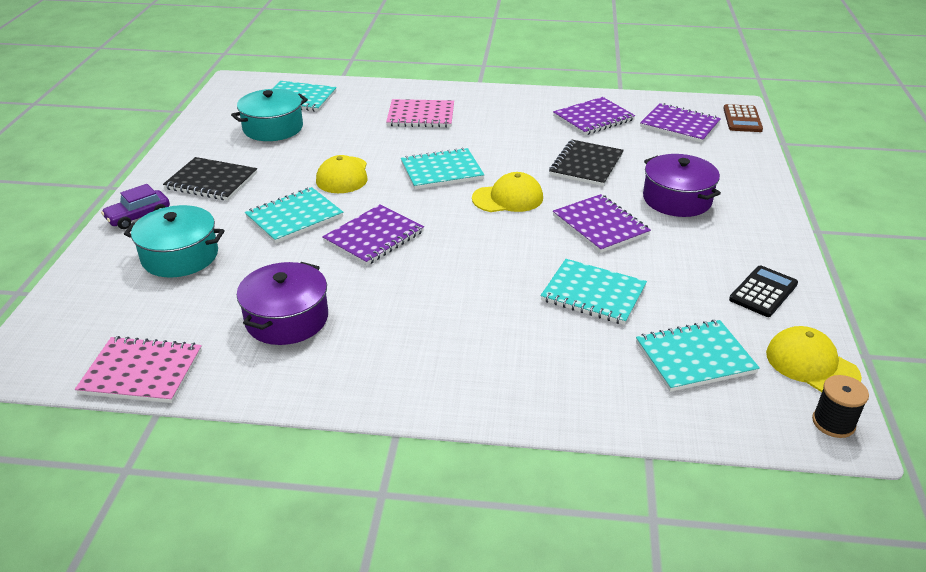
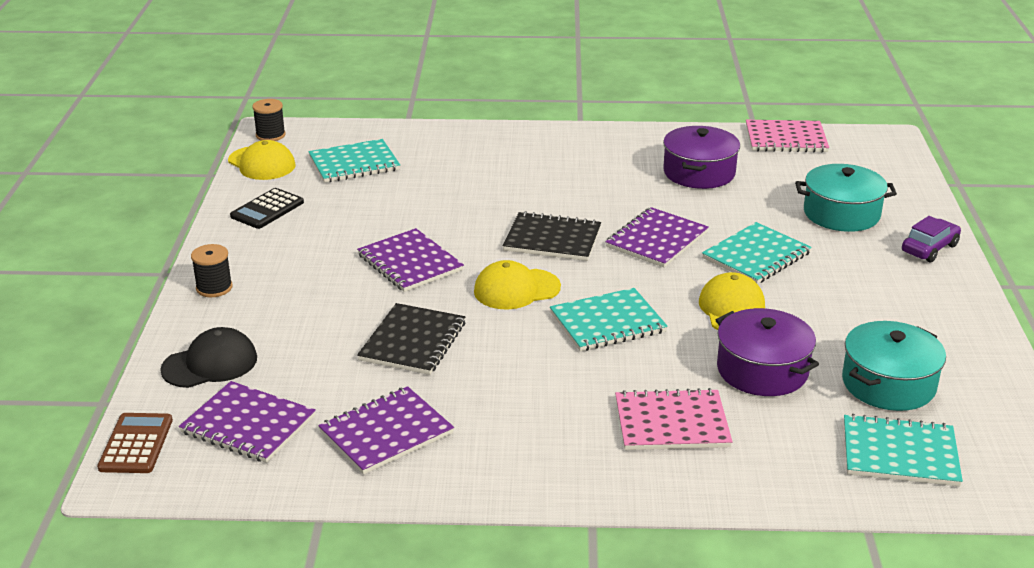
camera: 175 degrees right, 5 degrees down
black notebook [163,157,257,201] -> black notebook moved to [503,211,601,261]
turquoise notebook [541,259,647,325] -> none
purple pot [643,154,721,217] -> purple pot moved to [716,308,819,396]
none -> black cap [160,327,257,388]
none -> black spool [191,244,233,297]

